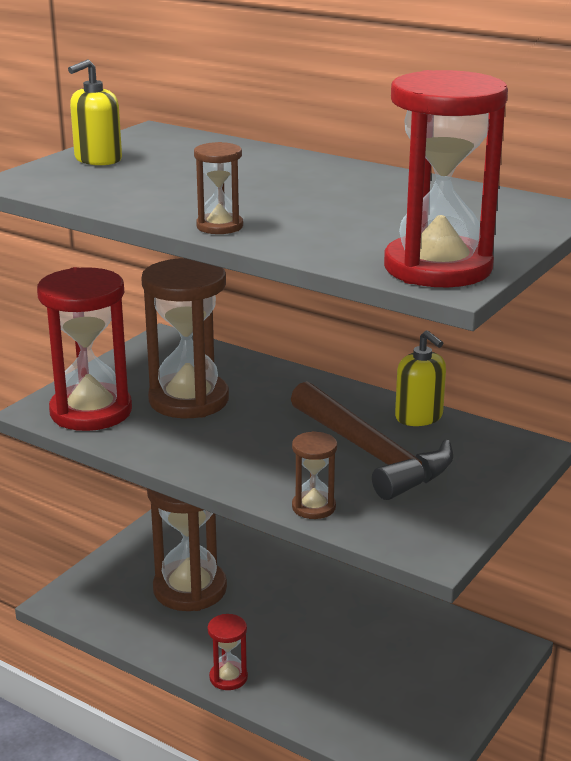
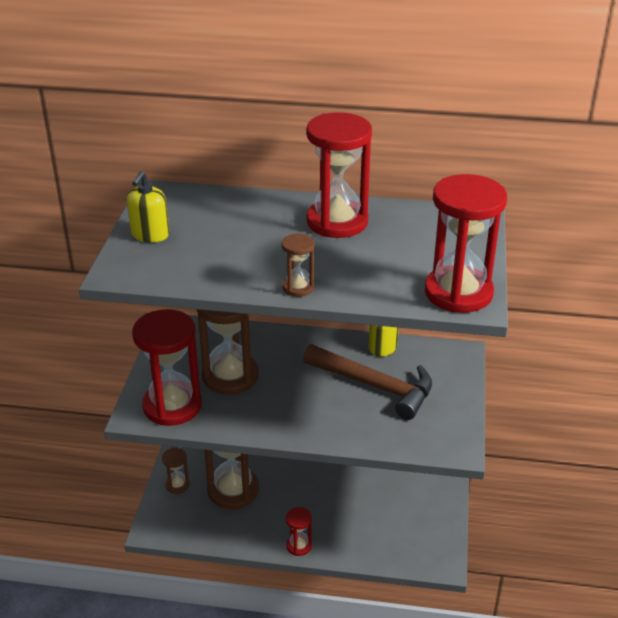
camera: 25 degrees left, 10 degrees up
brown hourglass [292,431,337,519] -> brown hourglass moved to [162,448,190,494]
none -> red hourglass [306,112,372,238]

